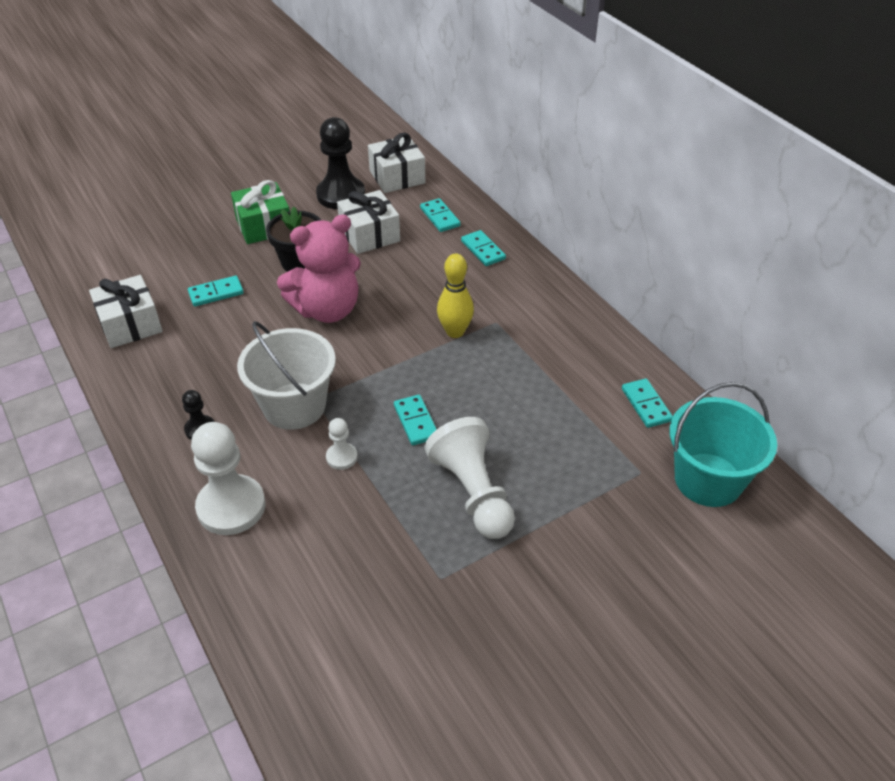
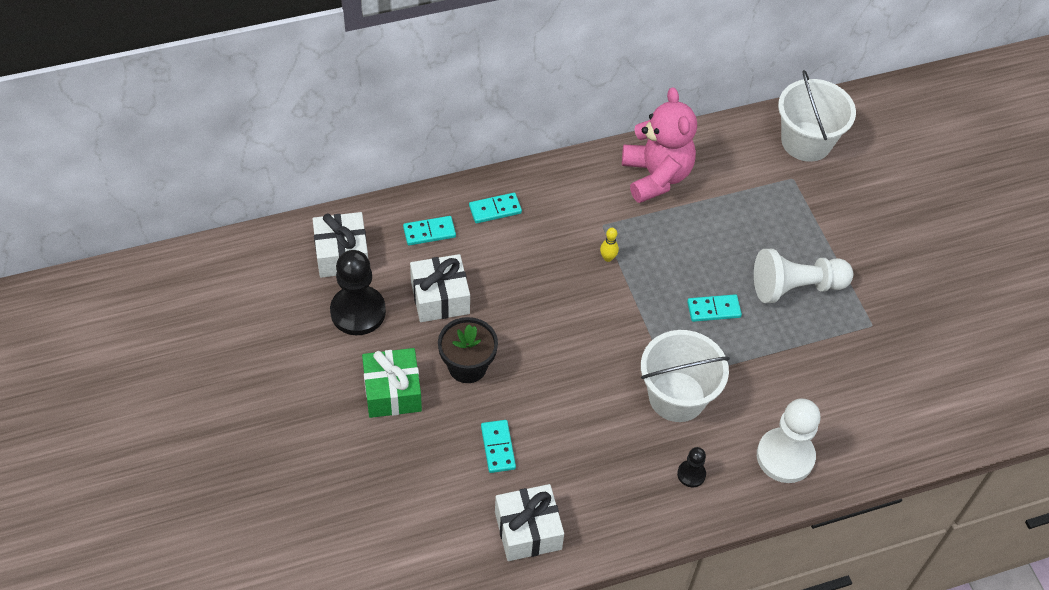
camera: 80 degrees left, 10 degrees up
pink teddy bear [277,215,361,323] -> pink teddy bear moved to [622,87,697,203]
white pawn [326,418,358,470] -> none
yellow bowling pin [437,254,474,338] -> yellow bowling pin [600,228,619,262], size x0.54
turquoise domino [622,378,673,428] -> none
turquoise bucket [669,382,777,507] -> white bucket [778,70,856,162]

